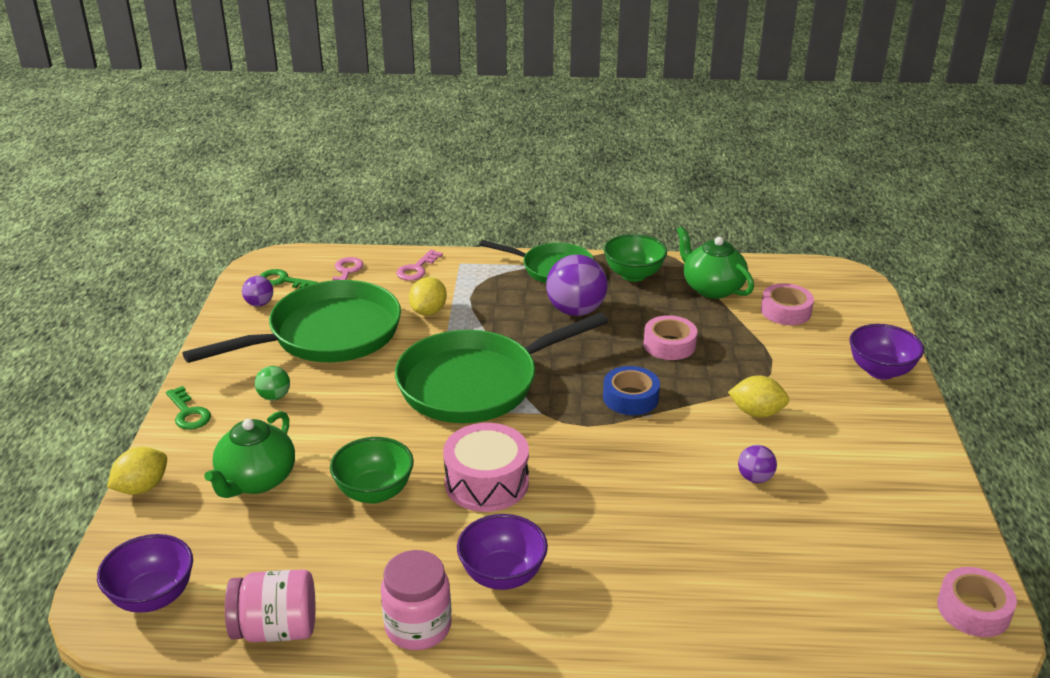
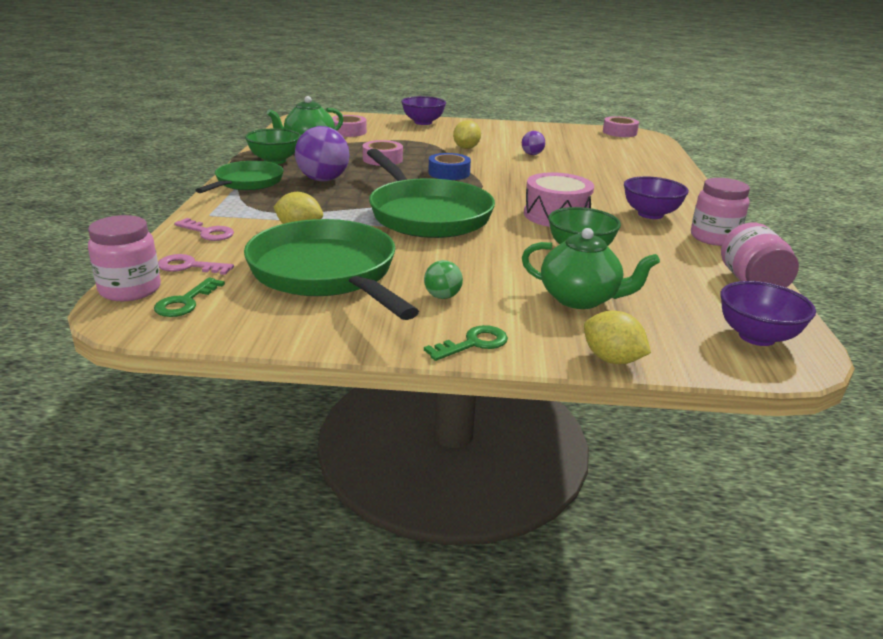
camera: 90 degrees left, 5 degrees down
purple ball [242,276,273,306] -> none
none -> pink jar [88,215,161,301]

